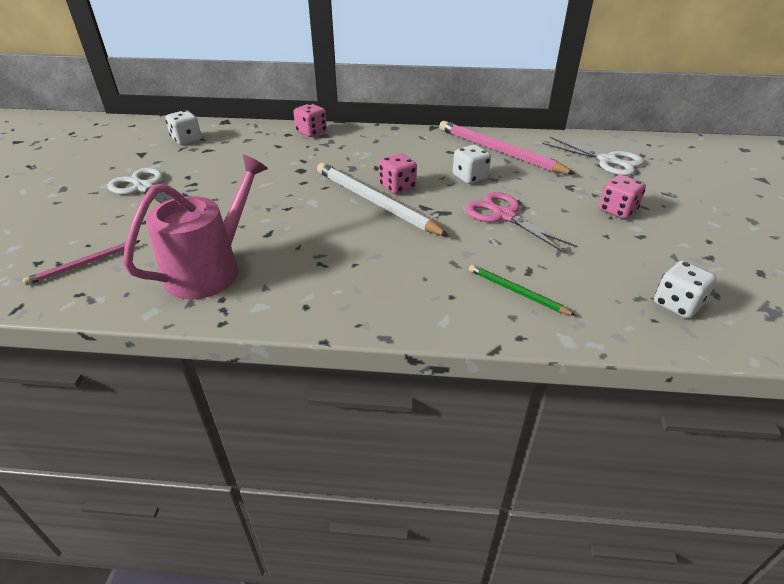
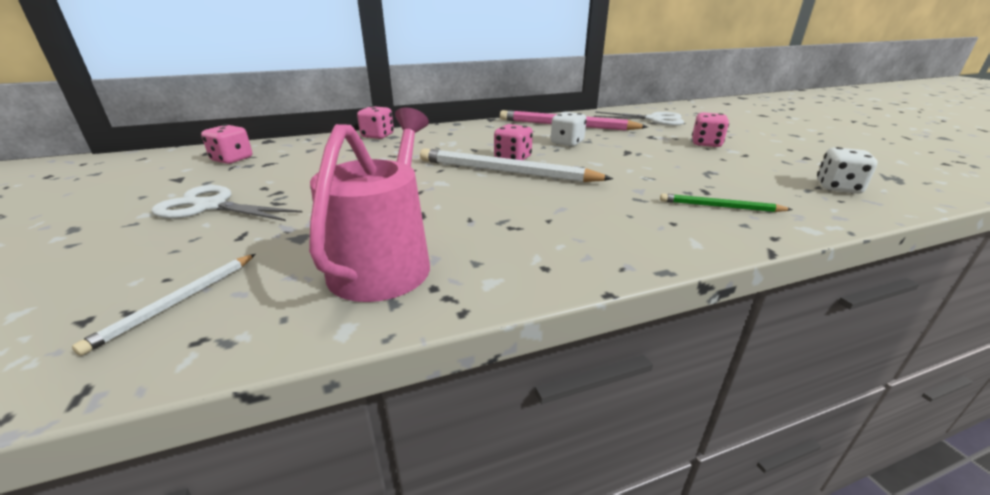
camera: 25 degrees left, 10 degrees down
pink pencil [23,240,141,285] -> white pencil [72,254,256,356]
white dice [165,110,202,145] -> pink dice [201,124,252,164]
pink scissors [465,192,578,253] -> none

